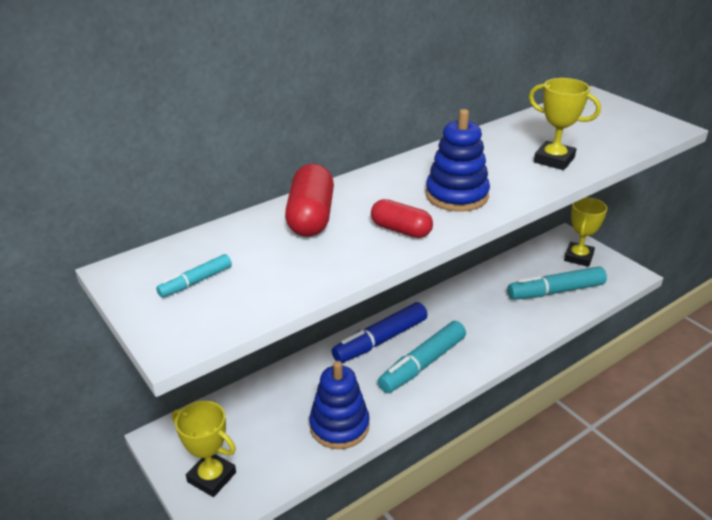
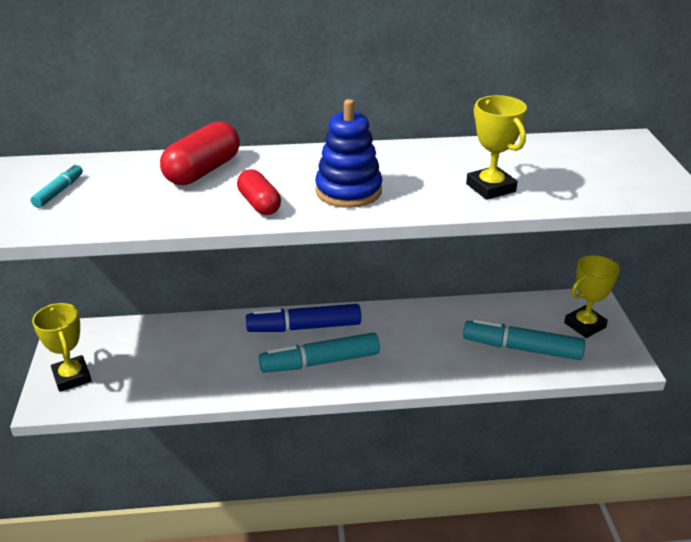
camera: 30 degrees right, 0 degrees up
turquoise marker [156,254,232,298] -> turquoise marker turned 120 degrees clockwise [31,164,83,208]
blue stacking toy [309,361,370,449] -> none

